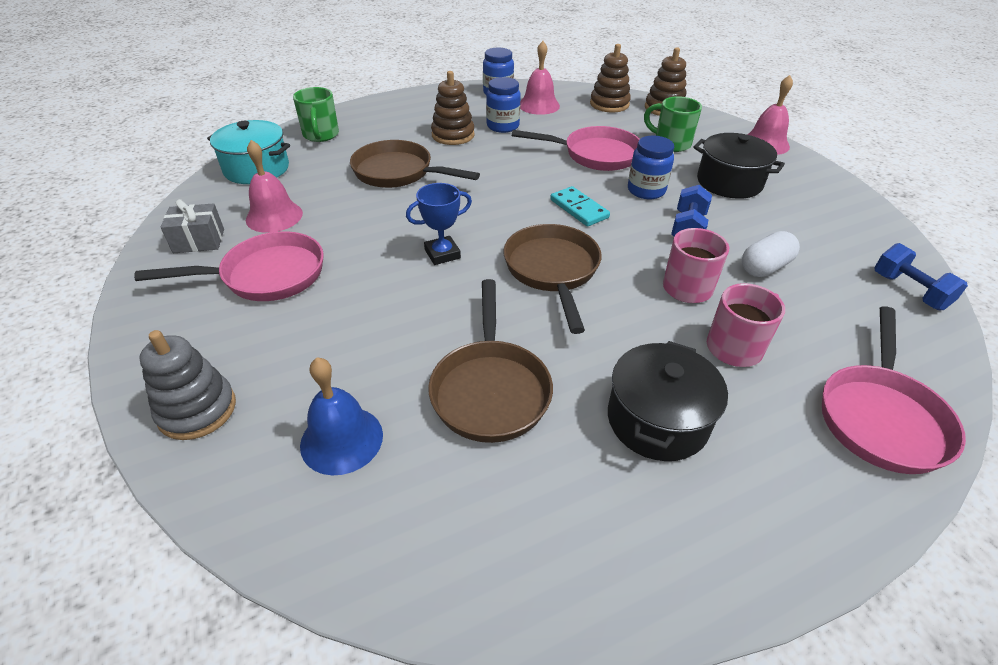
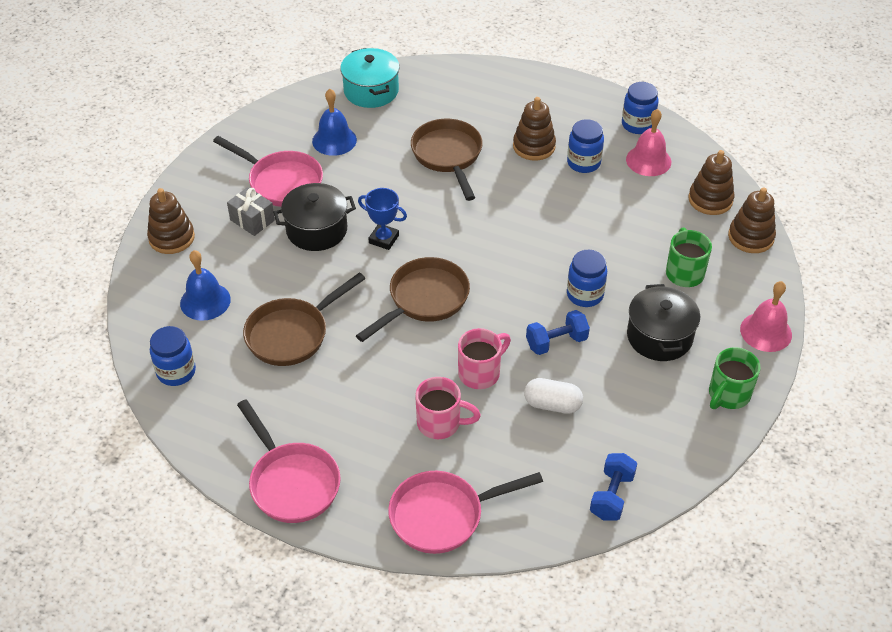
camera: 50 degrees right, 5 degrees up
grey stacking toy [139,330,236,440] -> brown stacking toy [147,188,195,254]
grey gift [161,199,224,253] -> grey gift moved to [227,187,275,236]
pink bell [246,140,303,233] -> blue bell [312,89,357,156]
green mug [293,87,339,142] -> green mug moved to [709,347,760,409]
pink pan [512,126,639,171] -> pink pan moved to [237,399,341,523]
turquoise domino [550,186,610,227] -> none
black pot [608,341,728,461] -> black pot moved to [273,183,356,251]
none -> blue jar [150,326,196,386]

